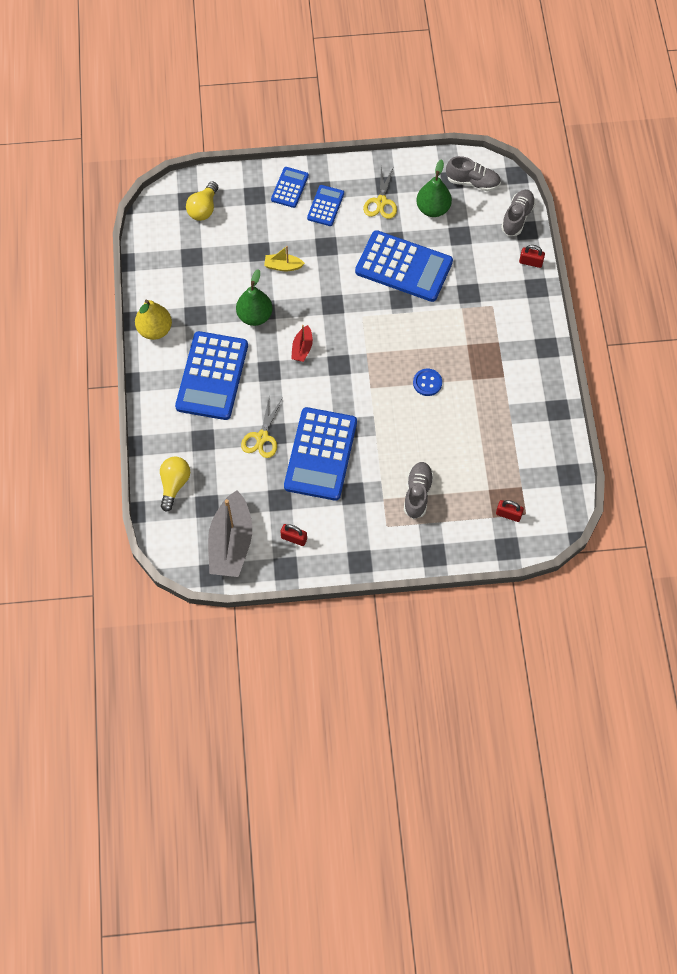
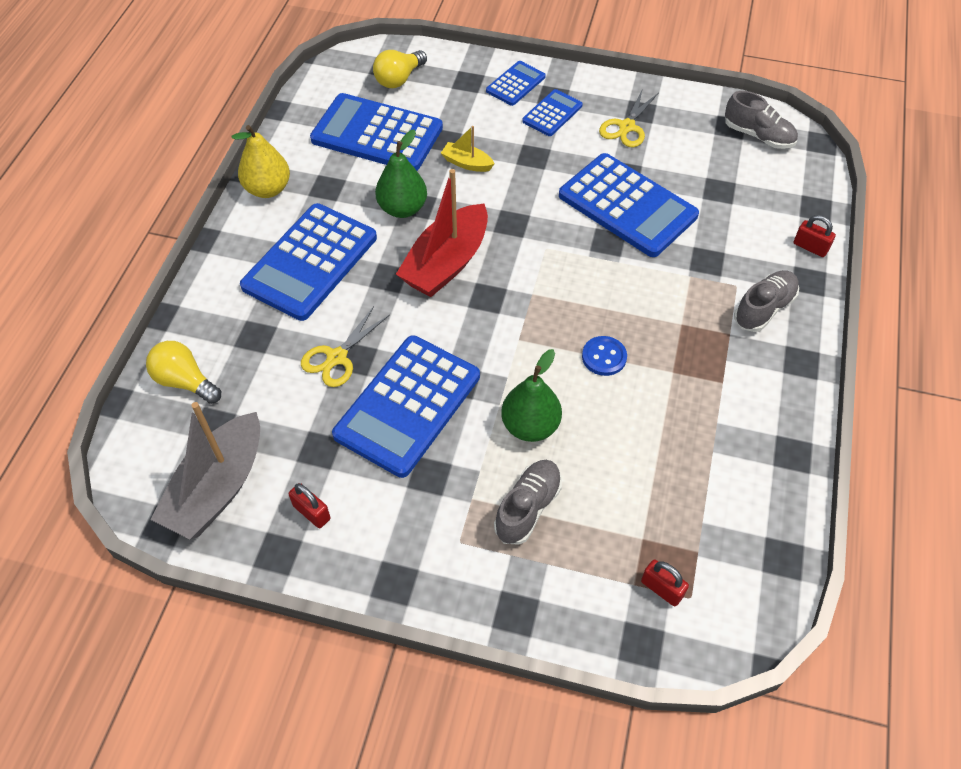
camera: 20 degrees right, 10 degrees down
yellow light bulb [160,457,190,512] -> yellow light bulb turned 90 degrees counterclockwise [146,341,221,404]
red boat [291,325,313,362] -> red boat [396,169,488,297], size x2.09
green pear [416,159,452,217] -> green pear moved to [501,349,562,442]
grey shoe [501,190,536,236] -> grey shoe moved to [734,270,799,332]
none -> blue calculator [310,93,443,171]

